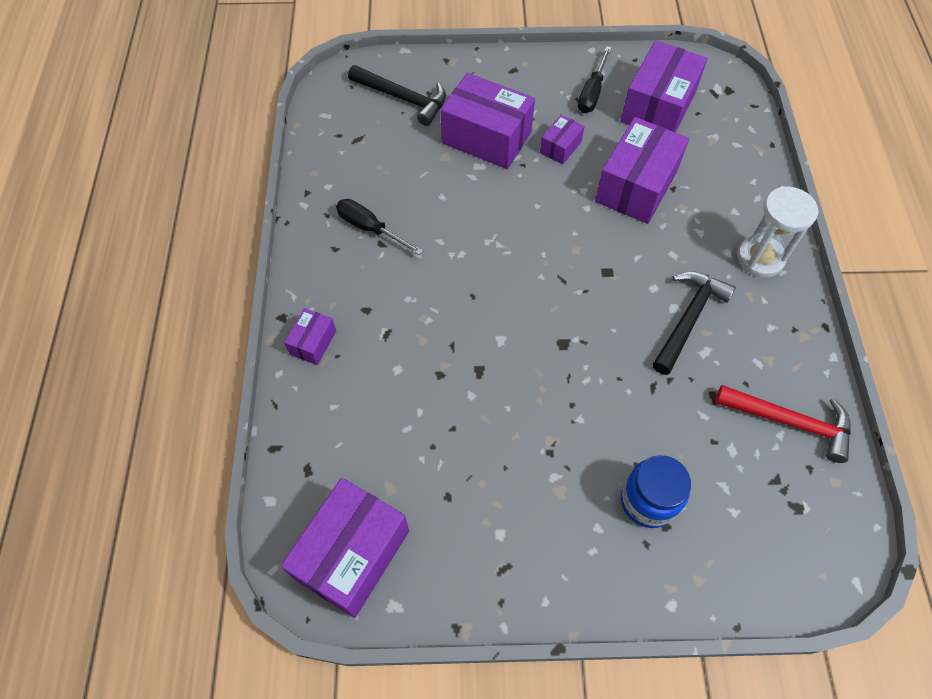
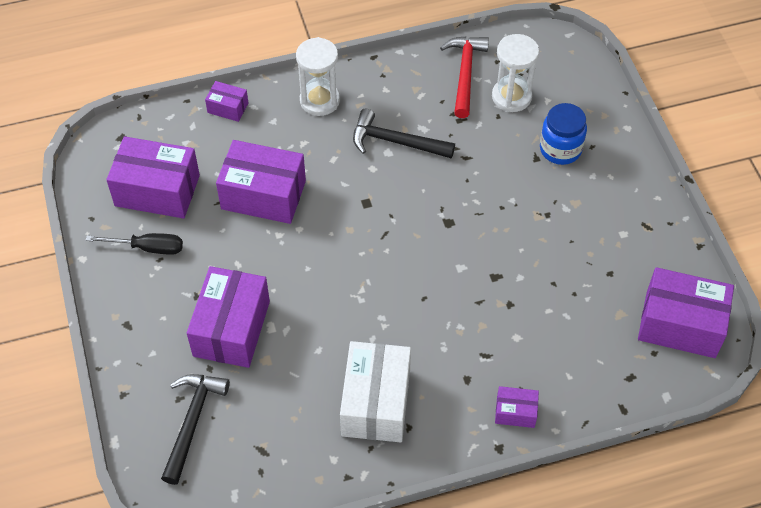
camera: 105 degrees left, 5 degrees down
black screwdriver [336,199,423,255] -> white box [340,341,411,442]
purple box [540,114,585,165] -> purple box moved to [205,81,248,122]
none -> white hourglass [492,34,539,112]

